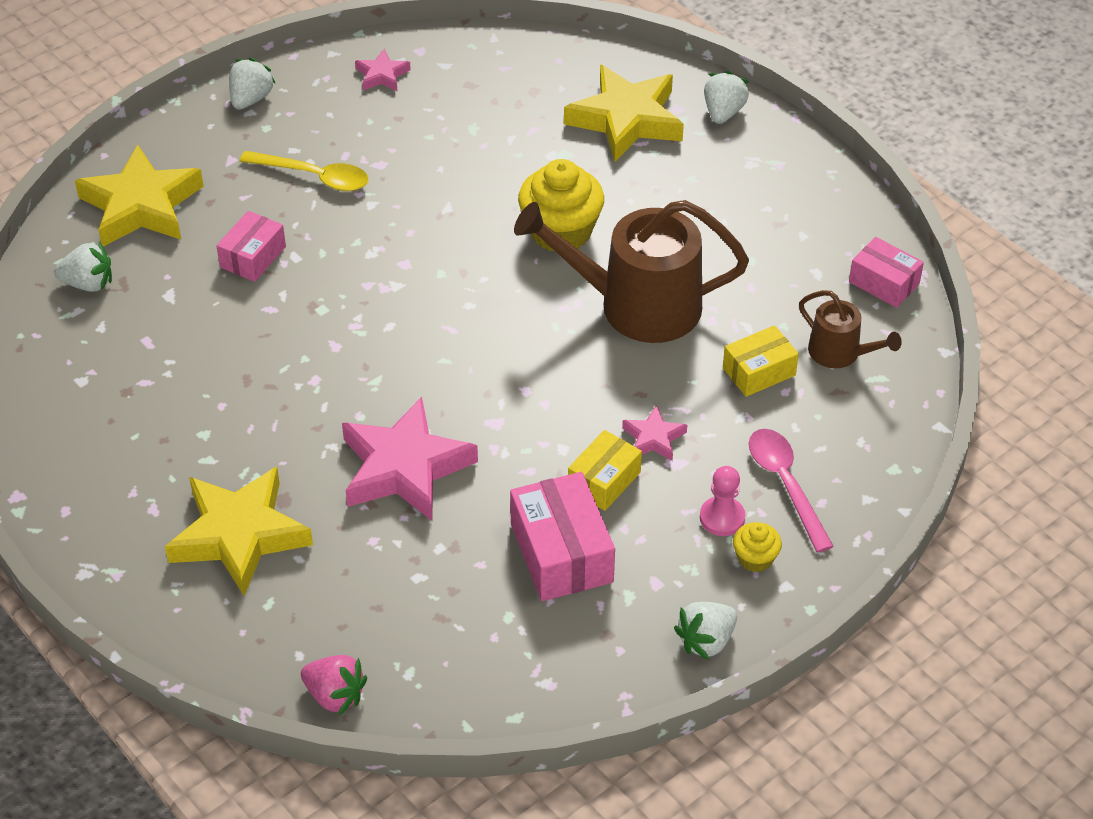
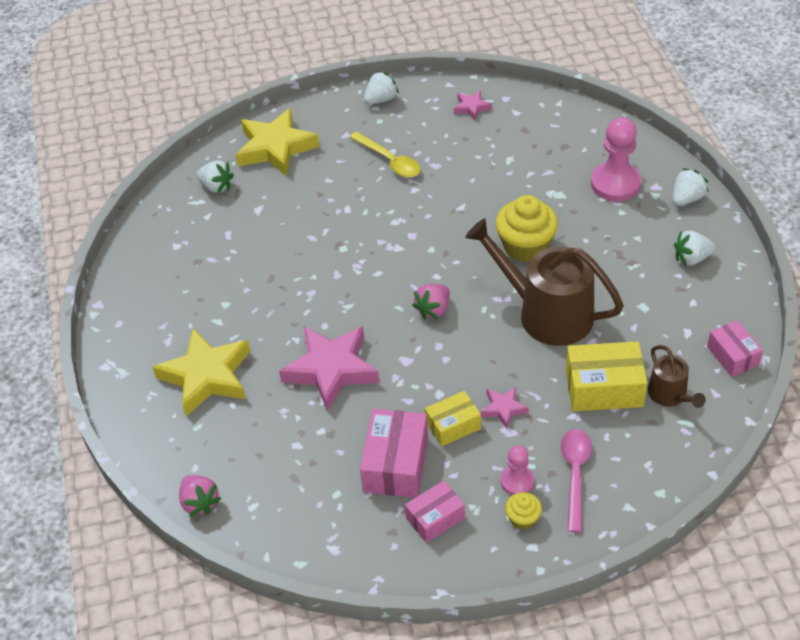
camera: 30 degrees right, 0 degrees up
pink box [216,211,286,282] -> pink box moved to [405,480,465,543]
yellow star [564,65,684,161] -> pink pawn [591,117,641,201]
white strawberry [674,602,737,660] -> white strawberry moved to [674,231,716,265]
yellow box [723,325,799,397] -> yellow box [566,341,647,411], size x1.59
none -> pink strawberry [412,284,450,320]

